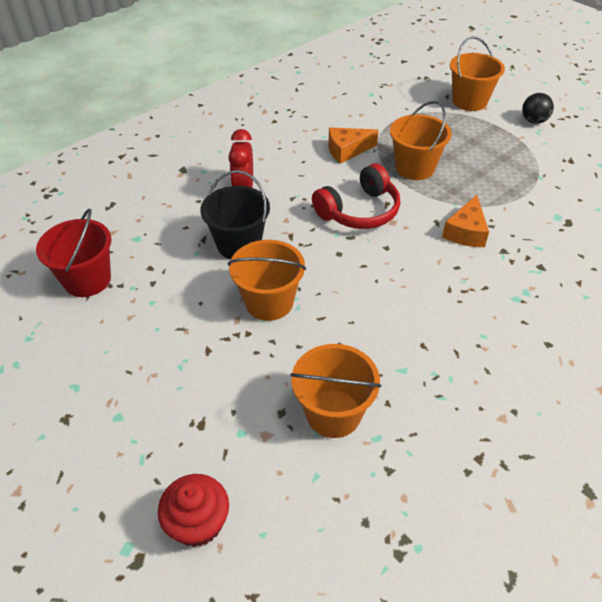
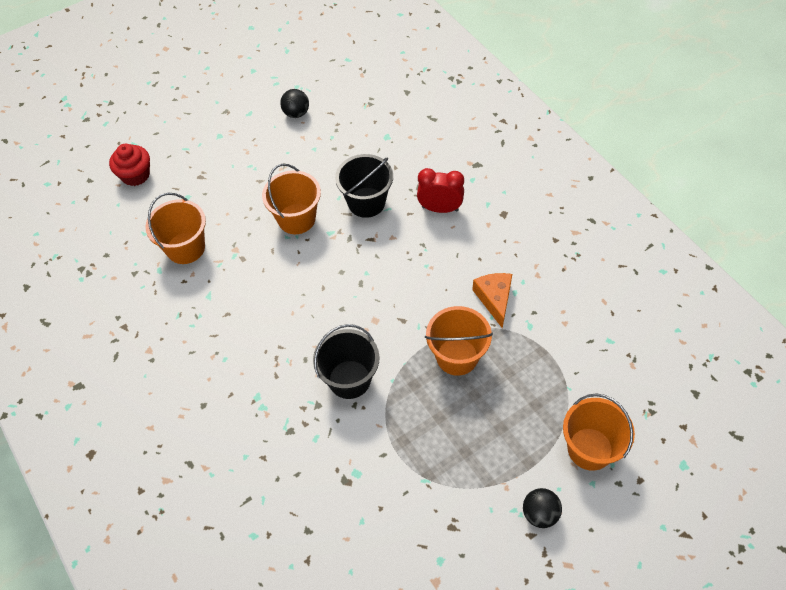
camera: 100 degrees right, 10 degrees up
red bucket [36,208,112,297] -> none
red headphones [312,163,400,229] -> none
orange cheese [442,195,489,247] -> black bucket [313,324,380,399]
none -> black ball [280,89,309,118]

